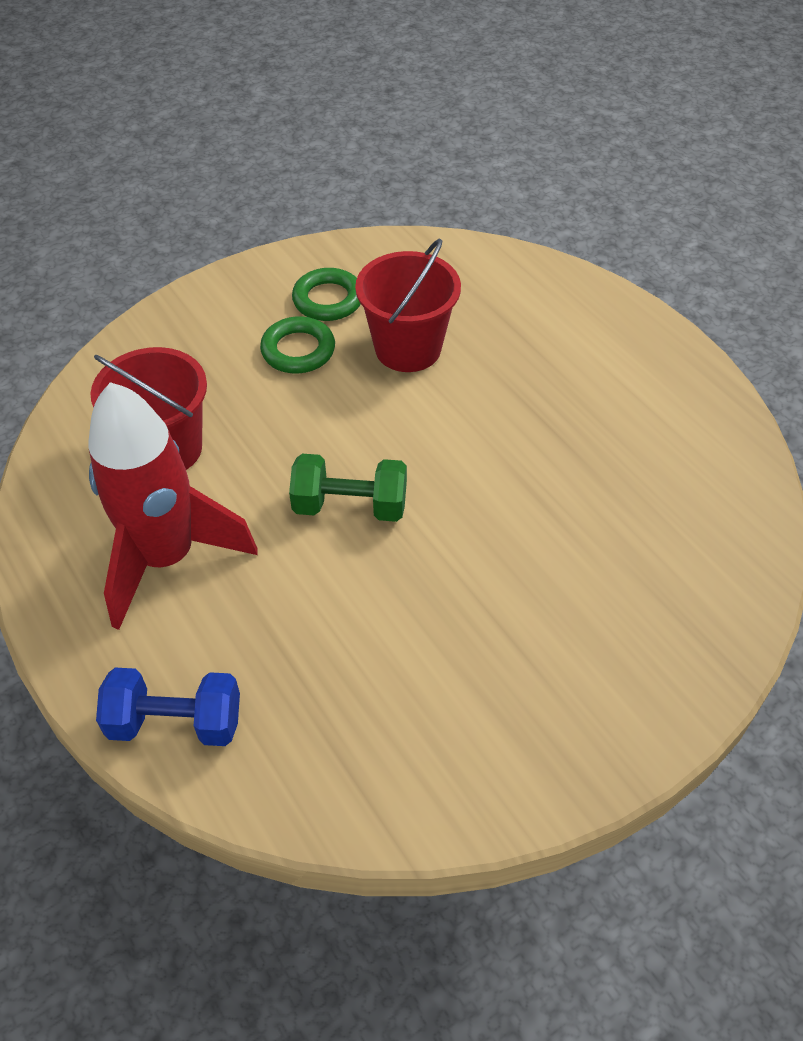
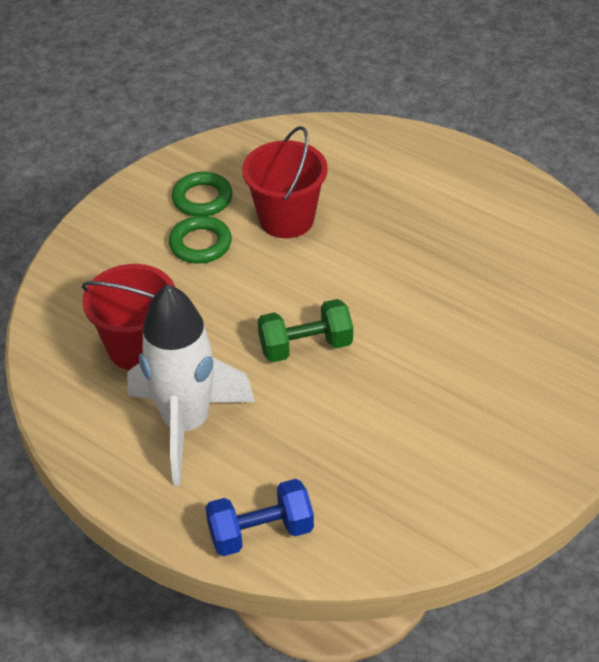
camera: 20 degrees left, 5 degrees down
red rocket [88,382,258,630] -> white rocket [127,284,255,486]

